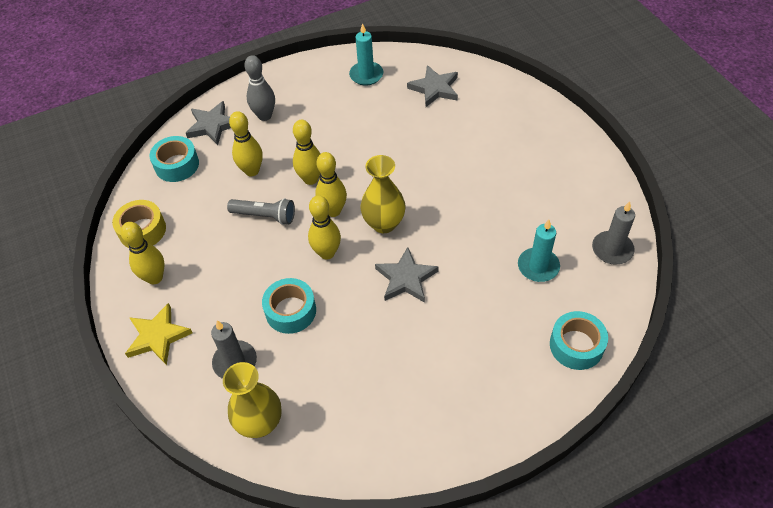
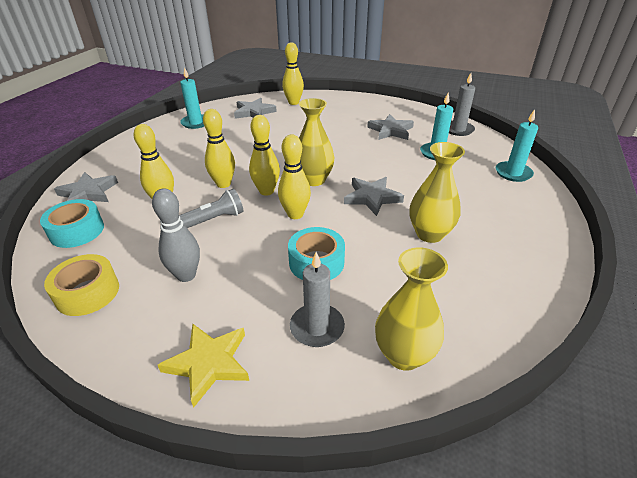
camera: 45 degrees left, 15 degrees down
yellow bowling pin [121,222,165,284] -> yellow bowling pin moved to [282,42,304,105]
grey bowling pin [244,55,275,121] -> grey bowling pin moved to [152,188,200,282]
turquoise tape [550,311,608,370] -> turquoise candle [496,109,538,182]
none -> grey star [367,114,414,140]
none -> yellow vase [409,142,465,243]

